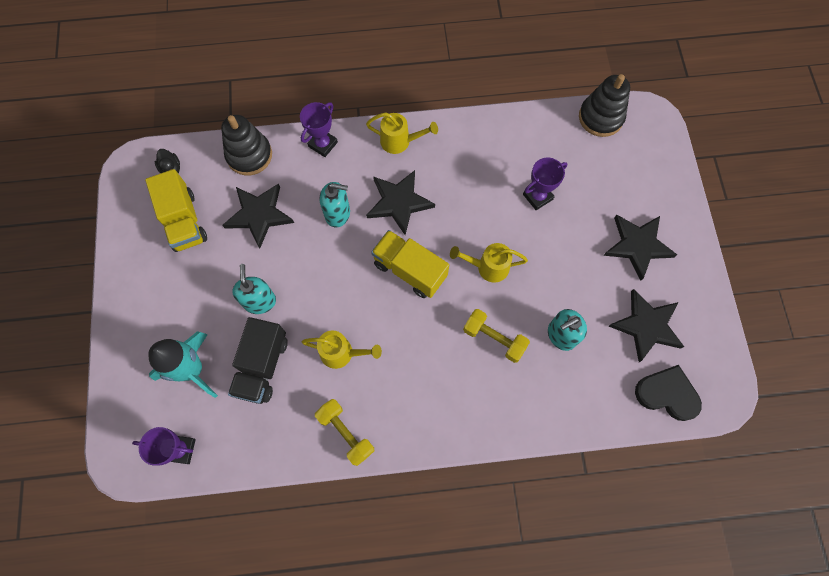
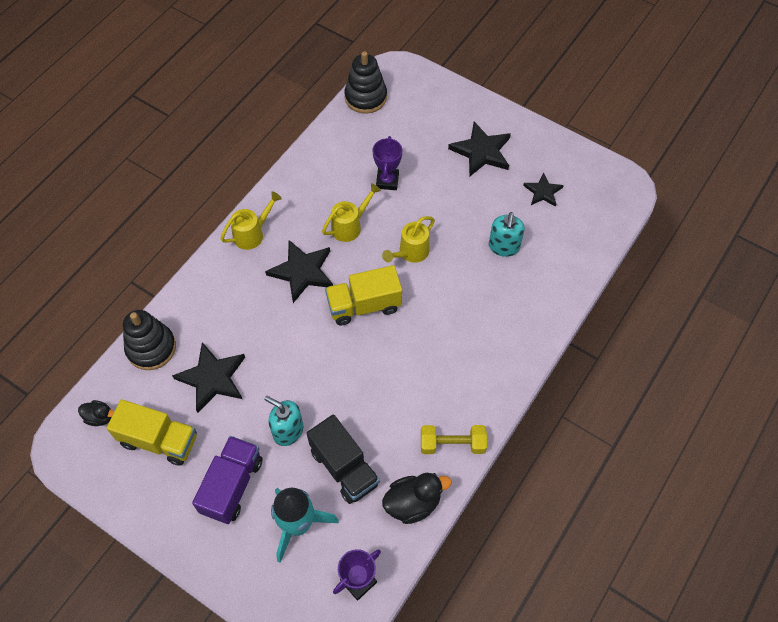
camera: 50 degrees left, 10 degrees down
purple trophy [300,102,338,157] -> none
yellow watering can [302,331,382,369] -> yellow watering can moved to [322,183,381,242]
turquoise soap dispenser [319,182,350,227] -> none
yellow dumbbell [463,309,530,363] -> none
black star [609,289,684,362] -> black star [523,173,564,207], size x0.60
black heart [635,365,702,421] -> none
none -> purple truck [192,436,262,524]
none -> black duck [382,473,451,524]

